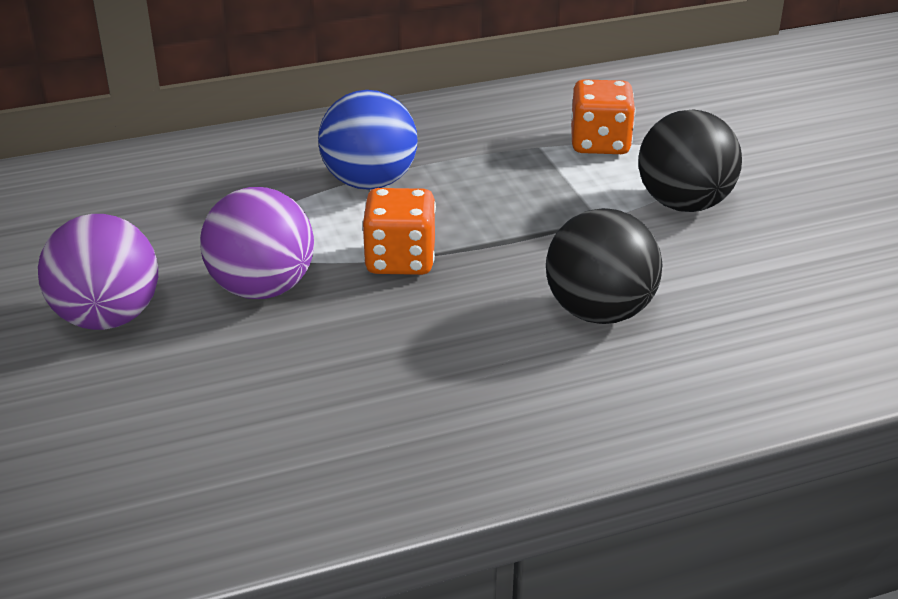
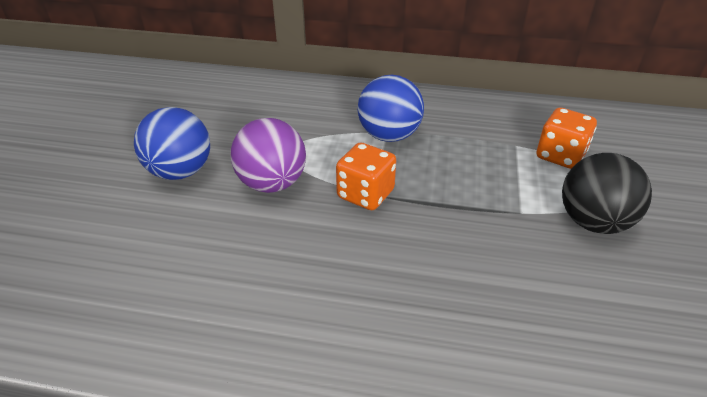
camera: 30 degrees right, 5 degrees up
purple ball [38,214,158,330] -> blue ball [134,107,210,180]
black ball [546,208,662,324] -> none

